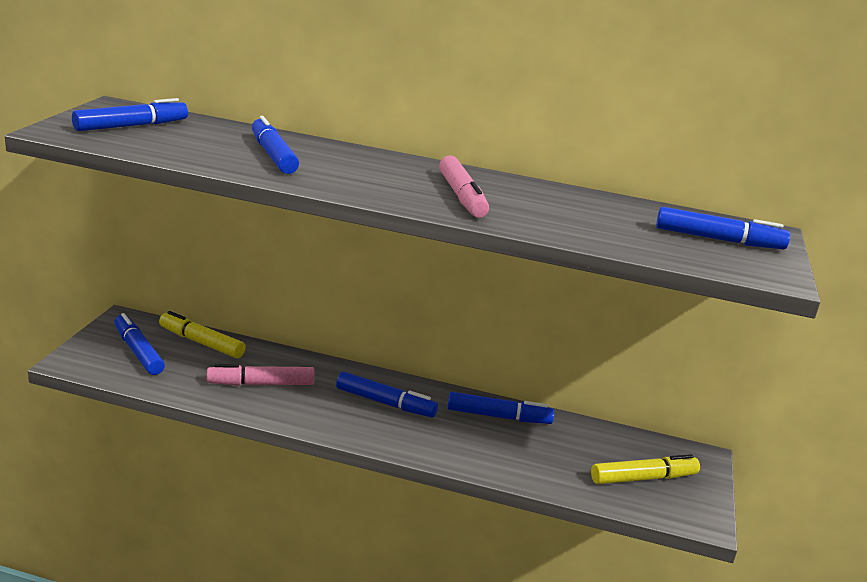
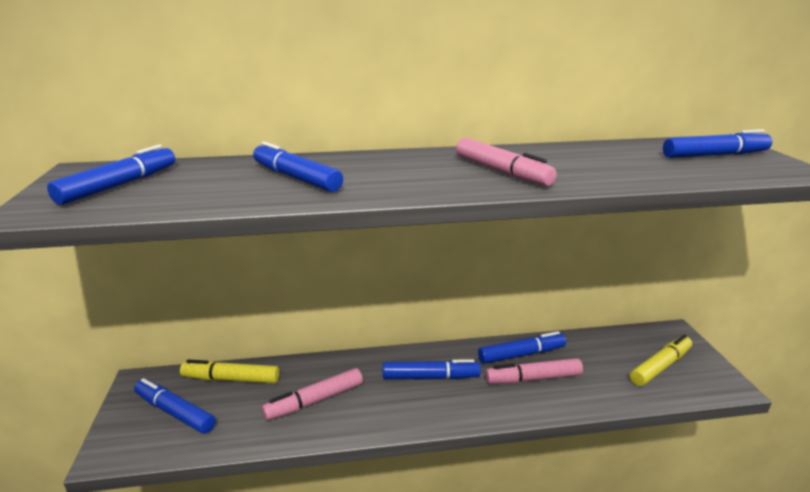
camera: 20 degrees left, 0 degrees up
none -> pink marker [485,358,583,384]

